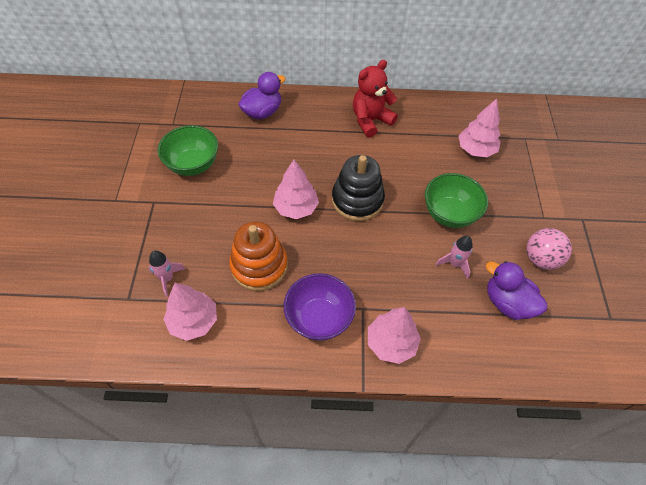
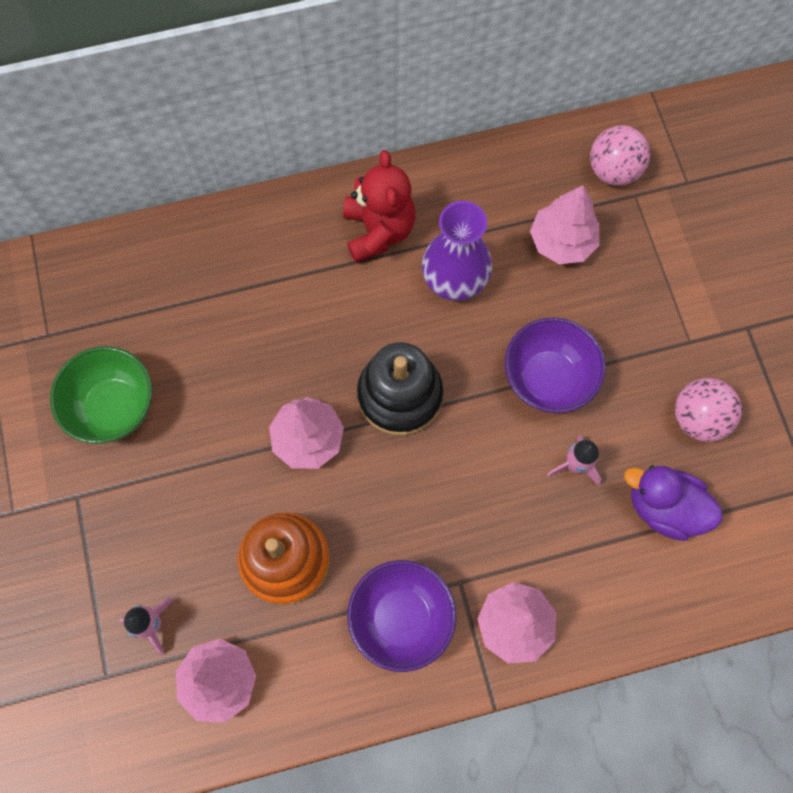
camera: 15 degrees left, 15 degrees up
purple duck [238,72,286,120] -> none
red teddy bear [353,60,398,138] -> red teddy bear turned 135 degrees clockwise [343,150,415,263]
green bowl [425,173,488,228] -> purple bowl [504,317,606,413]
none -> purple vase [422,201,492,301]
none -> pink ball [590,125,650,186]

